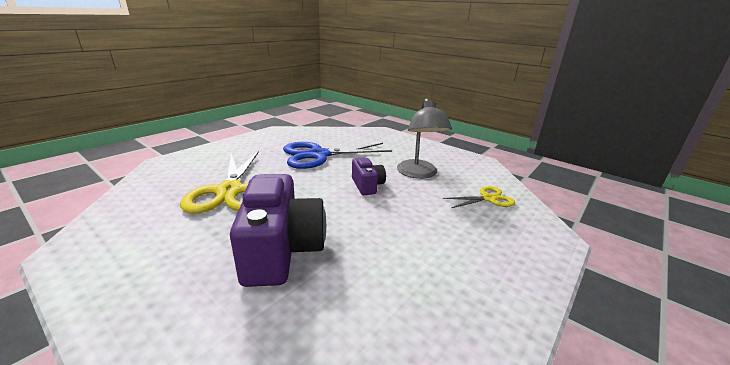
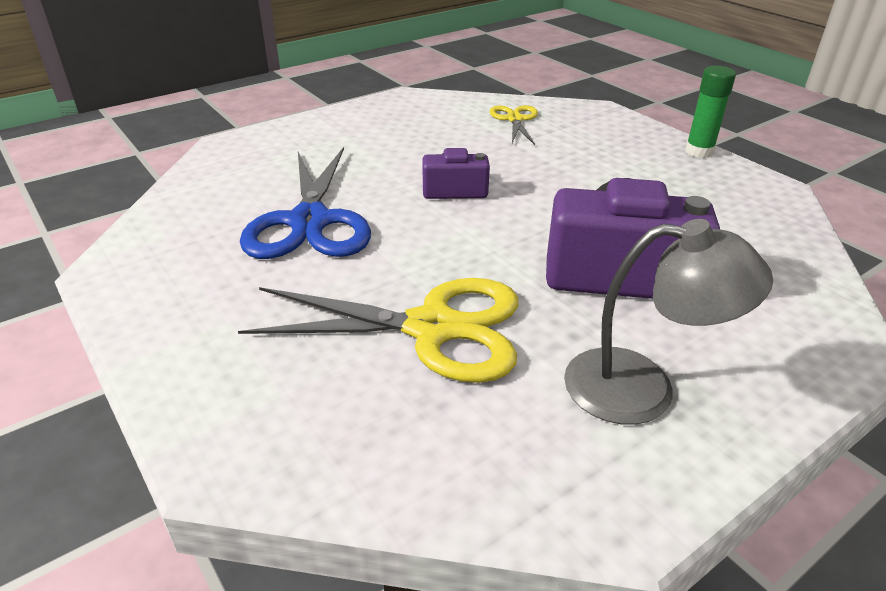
camera: 75 degrees left, 10 degrees up
grey lamp [397,98,452,179] -> grey lamp moved to [564,219,773,425]
none -> green glue stick [685,66,736,158]

